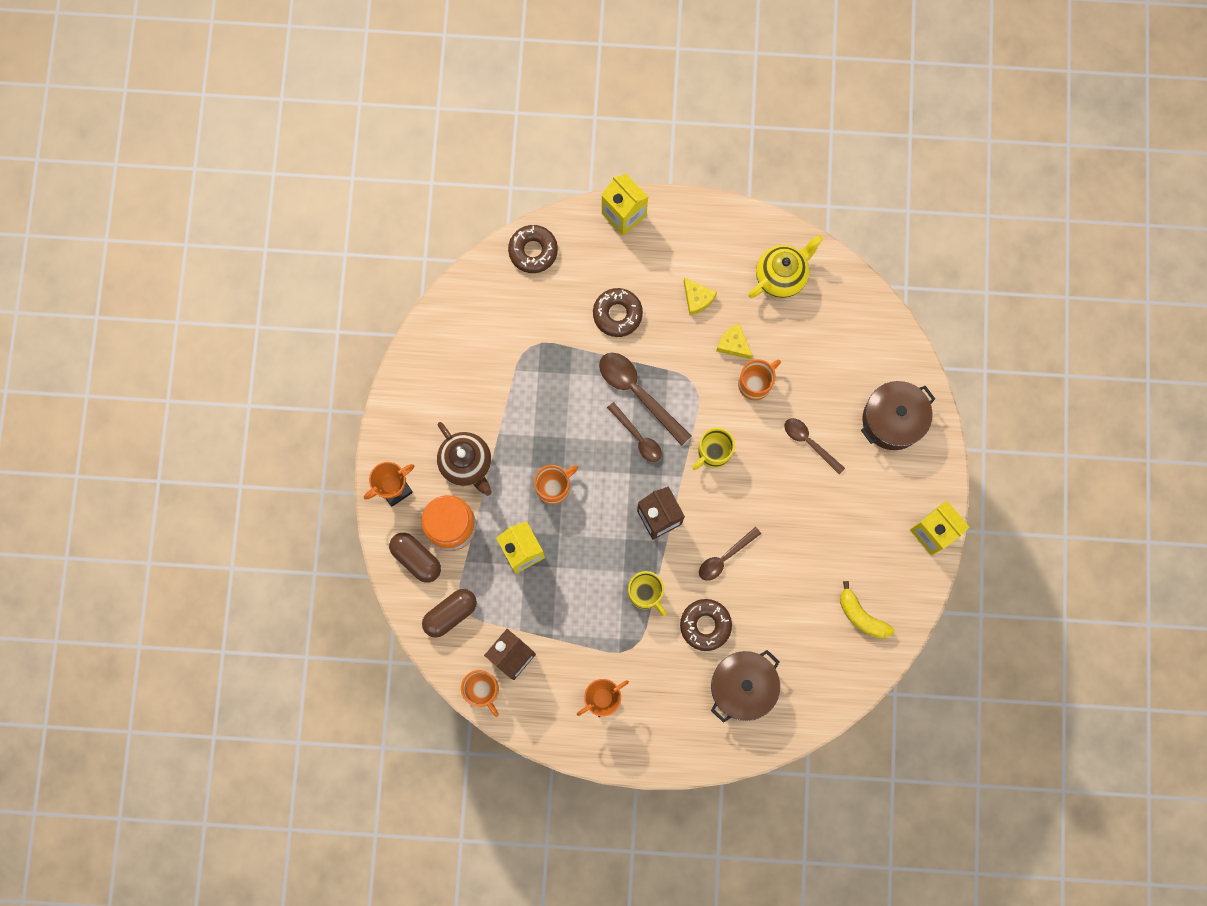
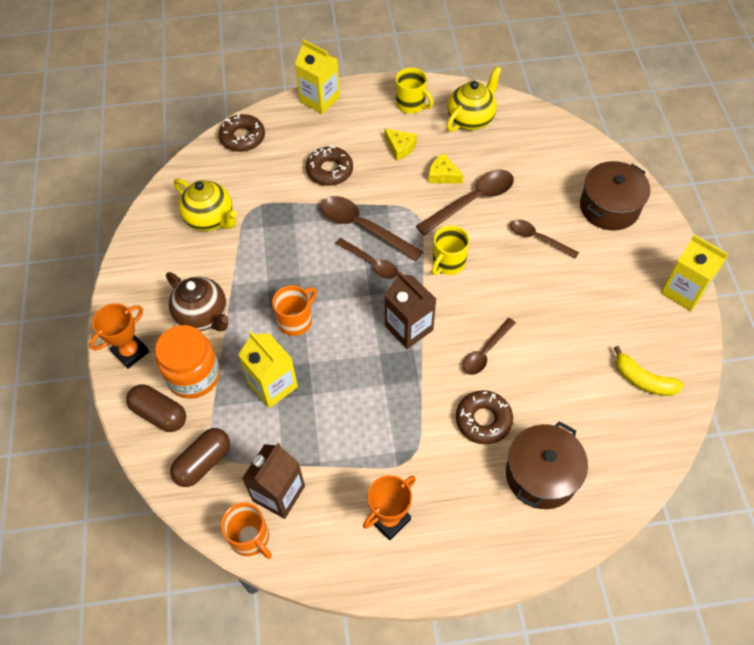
camera: 10 degrees left, 20 degrees down
yellow mug [628,571,667,616] -> yellow mug moved to [396,68,433,114]
orange mug [738,359,781,401] -> brown spoon [416,170,514,235]
none -> yellow teapot [174,178,237,231]

